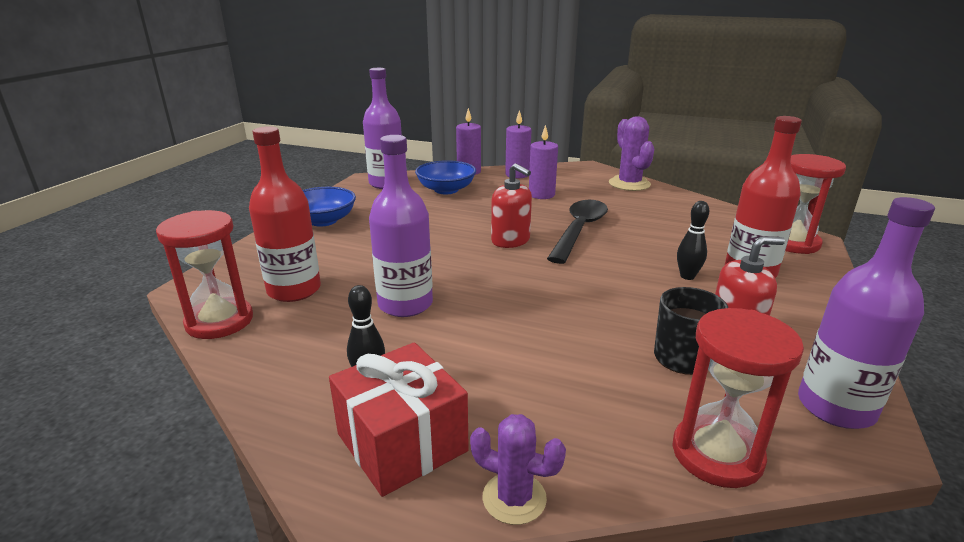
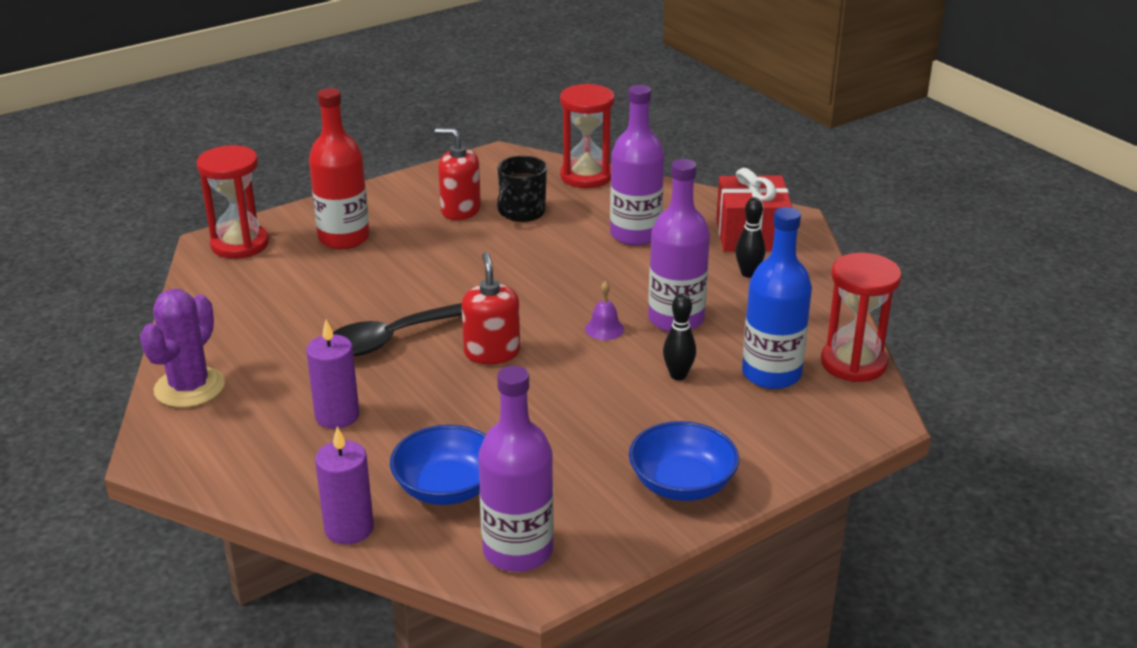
camera: 145 degrees left, 5 degrees up
red bottle [249,126,321,302] -> blue bottle [742,207,812,389]
purple cactus [470,414,566,525] -> none
purple candle [505,110,531,178] -> none
black bowling pin [677,201,709,280] -> black bowling pin moved to [663,293,696,380]
purple bottle [798,197,935,429] -> purple bottle moved to [610,85,664,246]
none -> purple bell [585,281,624,340]

